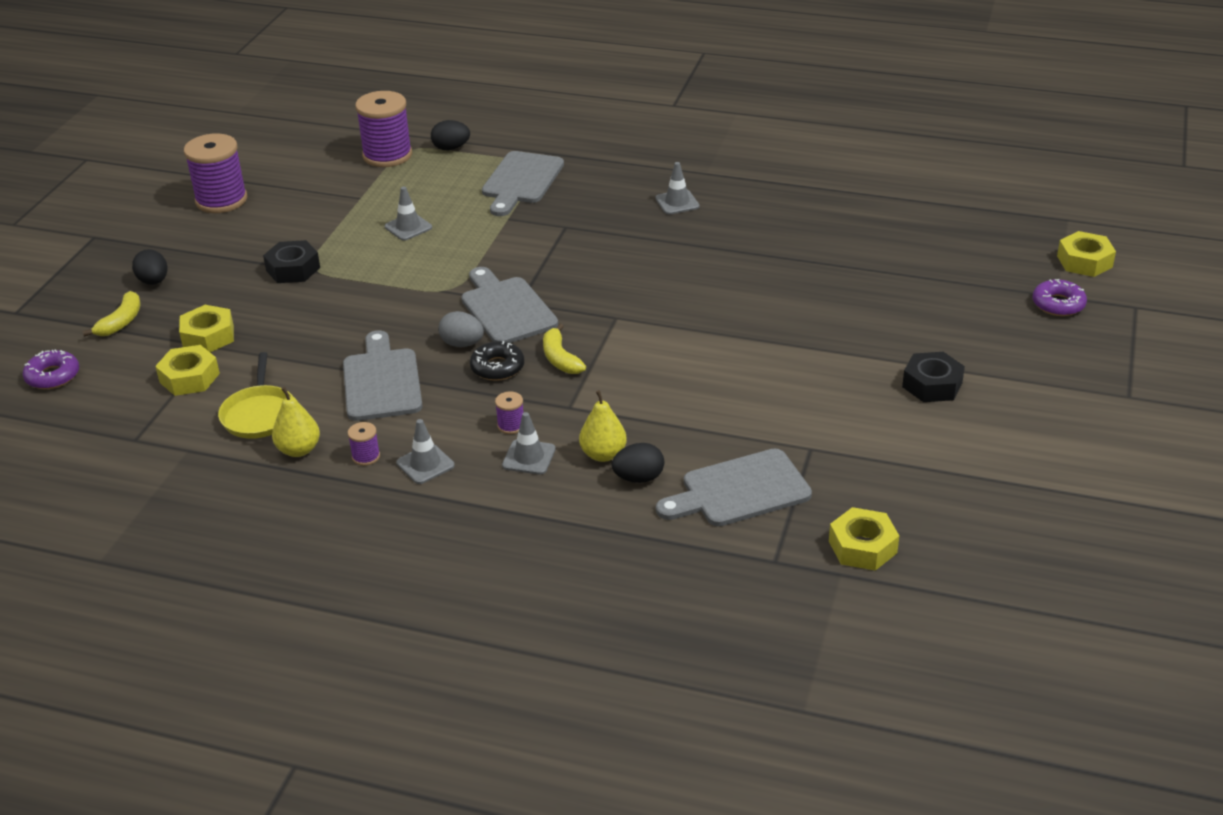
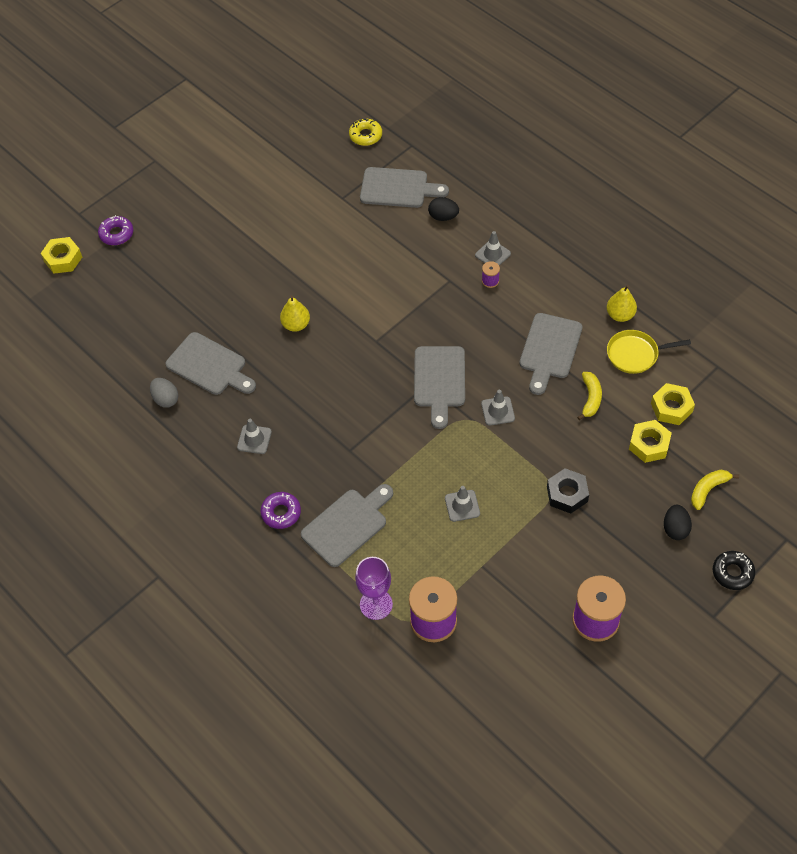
camera: 150 degrees left, 20 degrees up
purple donut [23,350,79,389] -> purple donut moved to [261,492,301,529]
yellow pan [218,352,293,439] -> yellow pan turned 120 degrees counterclockwise [607,330,691,374]
purple spool [348,422,380,466] -> none
grey traffic cone [396,419,455,484] -> grey traffic cone moved to [481,390,515,426]
black egg [431,120,470,150] -> purple goblet [355,557,393,620]
grey egg [438,311,484,347] -> grey egg moved to [150,378,178,408]
black donut [470,341,524,381] -> black donut moved to [713,551,755,590]
yellow banana [543,323,586,374] -> yellow banana moved to [577,372,602,420]
yellow pear [579,390,627,462] -> yellow pear moved to [280,296,310,332]
yellow nut [829,507,899,571] -> yellow donut [349,119,382,146]
black nut [902,352,965,402] -> none
none -> grey cutting board [166,332,256,395]

